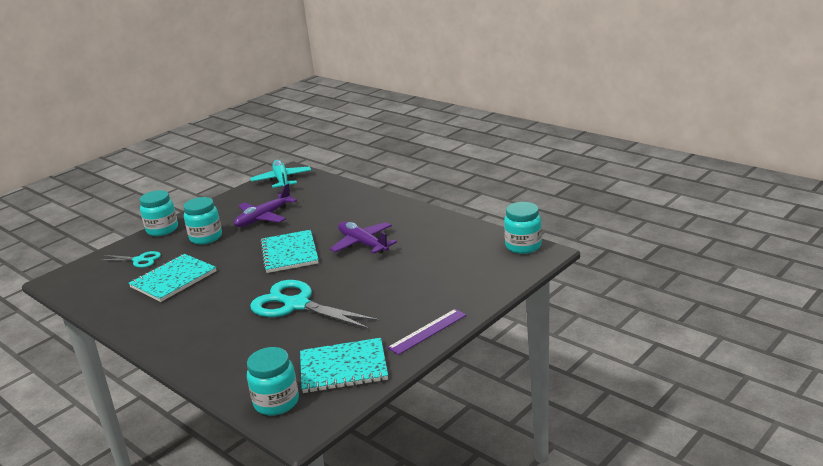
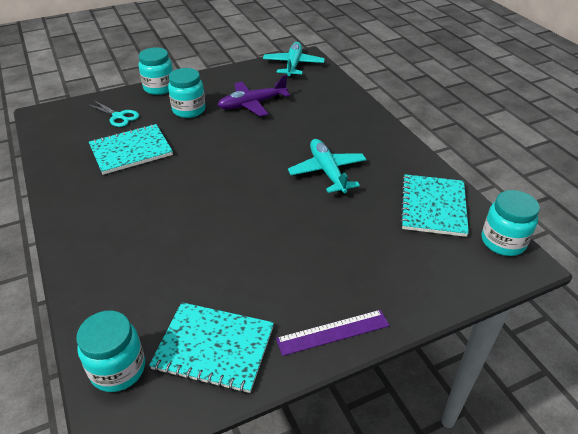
camera: 20 degrees right, 15 degrees up
turquoise scissors [250,280,380,329] -> none
turquoise notebook [260,230,319,273] -> turquoise notebook moved to [400,174,469,237]
purple plane [330,222,397,254] -> turquoise plane [288,139,366,193]

